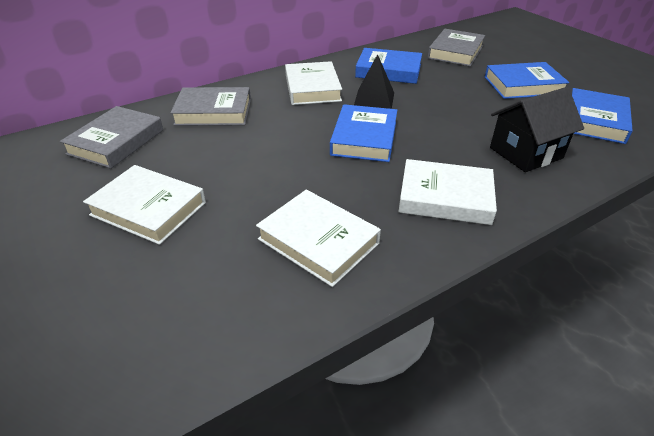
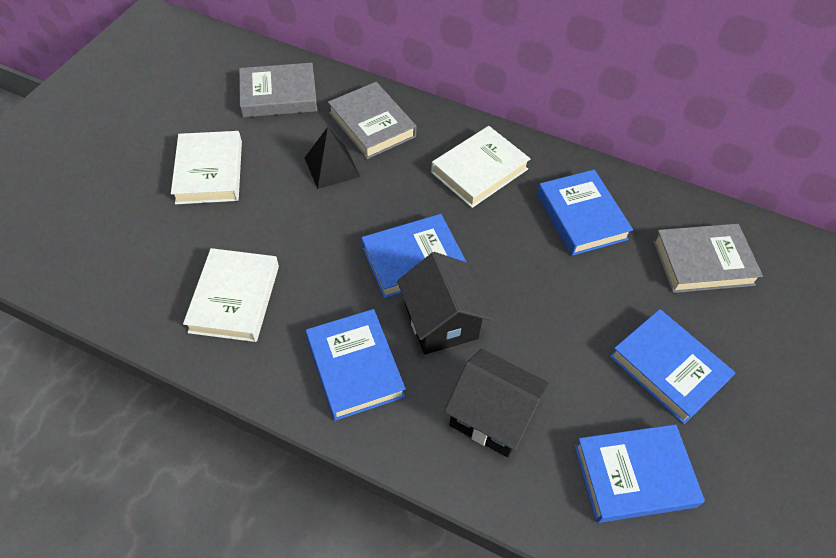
camera: 55 degrees right, 15 degrees up
black pyramid [354,54,394,109] -> black pyramid moved to [305,127,360,189]
white book [398,159,497,225] -> blue book [306,309,406,421]
none -> black house [397,252,492,355]

